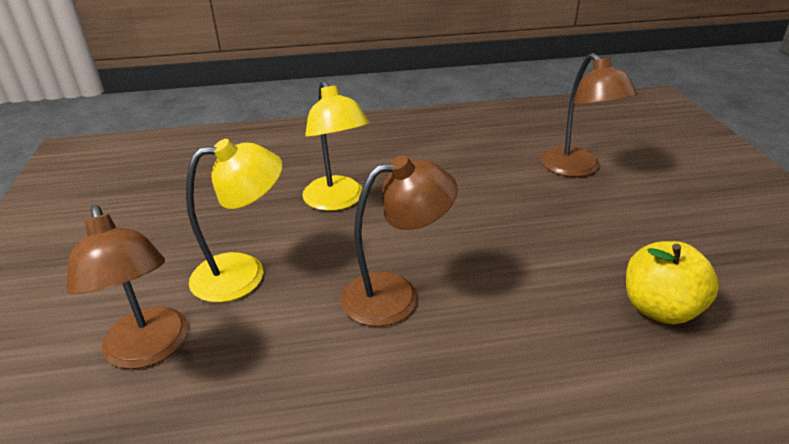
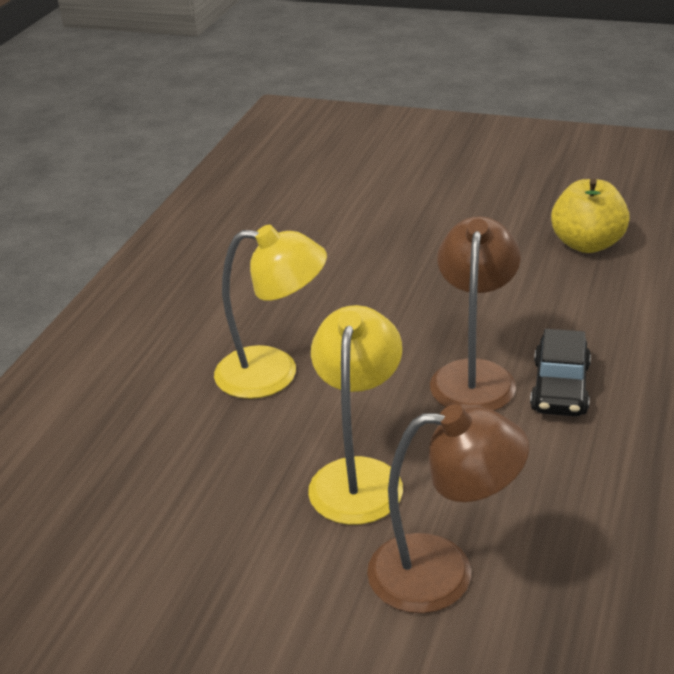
camera: 60 degrees left, 0 degrees up
brown lamp [541,53,638,177] -> none
none -> black car [530,329,591,416]

